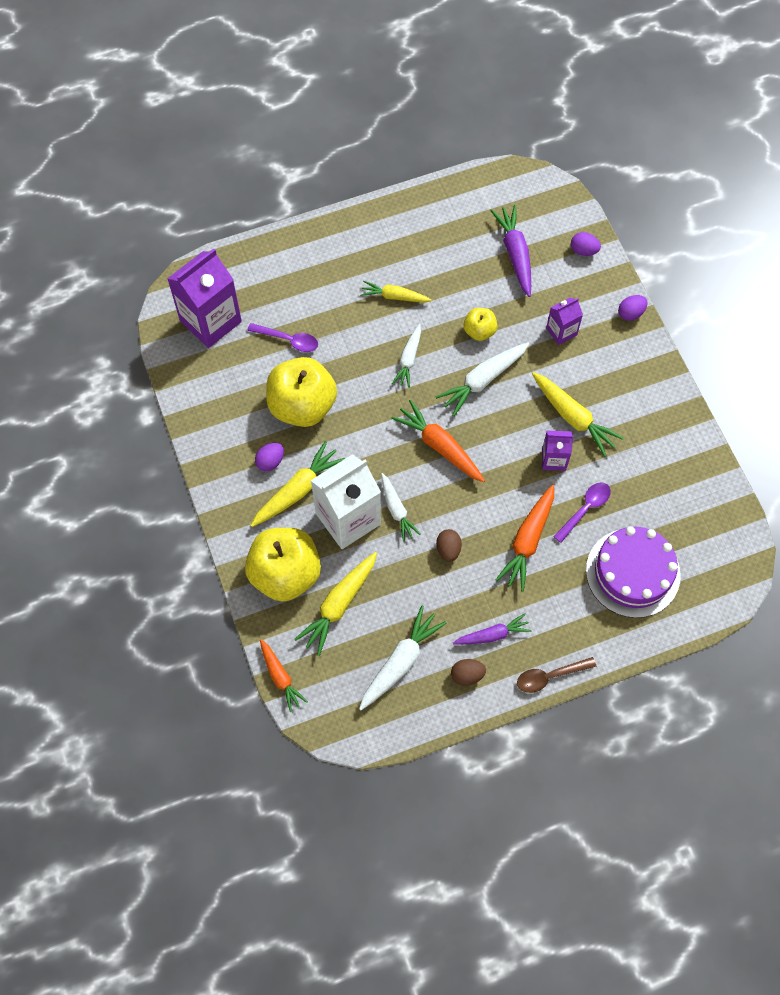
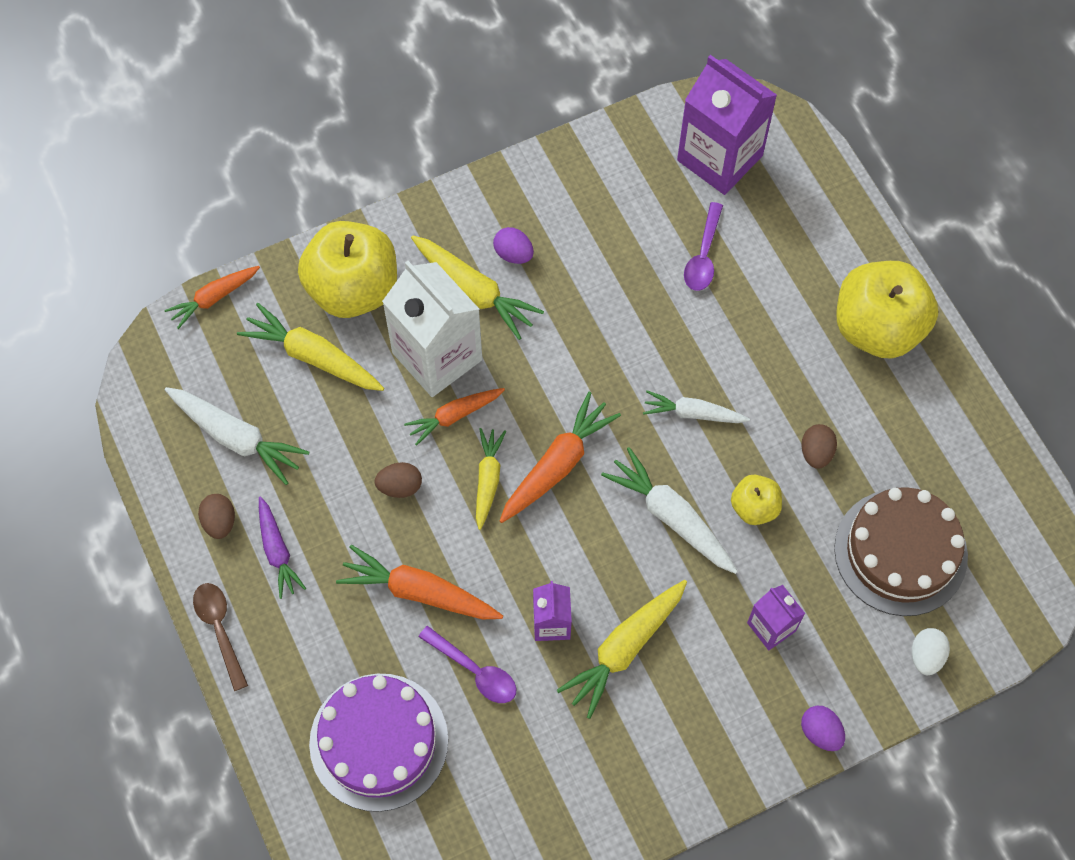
camera: 85 degrees right, 0 degrees up
yellow apple [266,357,337,427] -> yellow apple moved to [836,261,938,359]
yellow carrot [360,281,432,302] -> yellow carrot moved to [476,428,506,530]
white carrot [381,473,421,542] -> orange carrot [404,388,505,446]
purple carrot [490,205,531,297] -> brown cake [834,487,968,616]
purple egg [571,232,601,256] -> white egg [912,628,950,675]
none -> brown egg [801,424,837,469]

